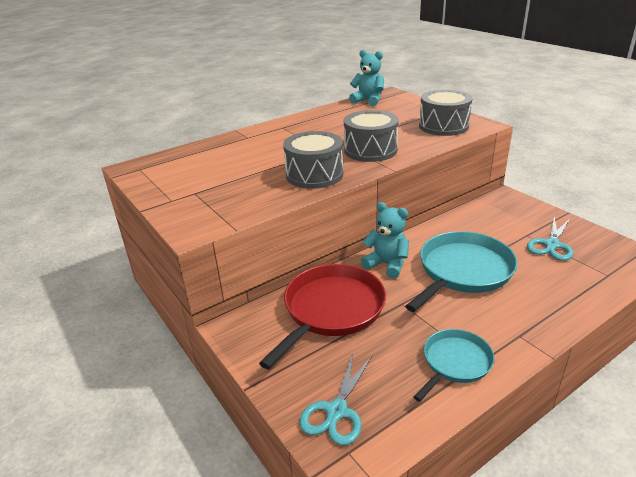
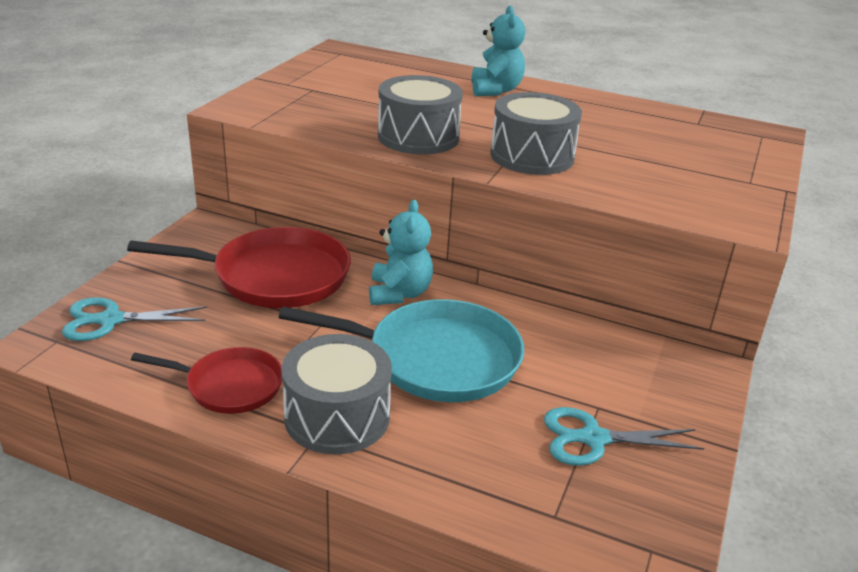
camera: 55 degrees right, 0 degrees up
turquoise teddy bear [349,50,384,106] -> turquoise teddy bear moved to [471,6,525,96]
turquoise pan [414,329,494,402] -> red pan [131,347,282,414]
grey drum [419,89,472,136] -> grey drum moved to [281,334,392,454]

